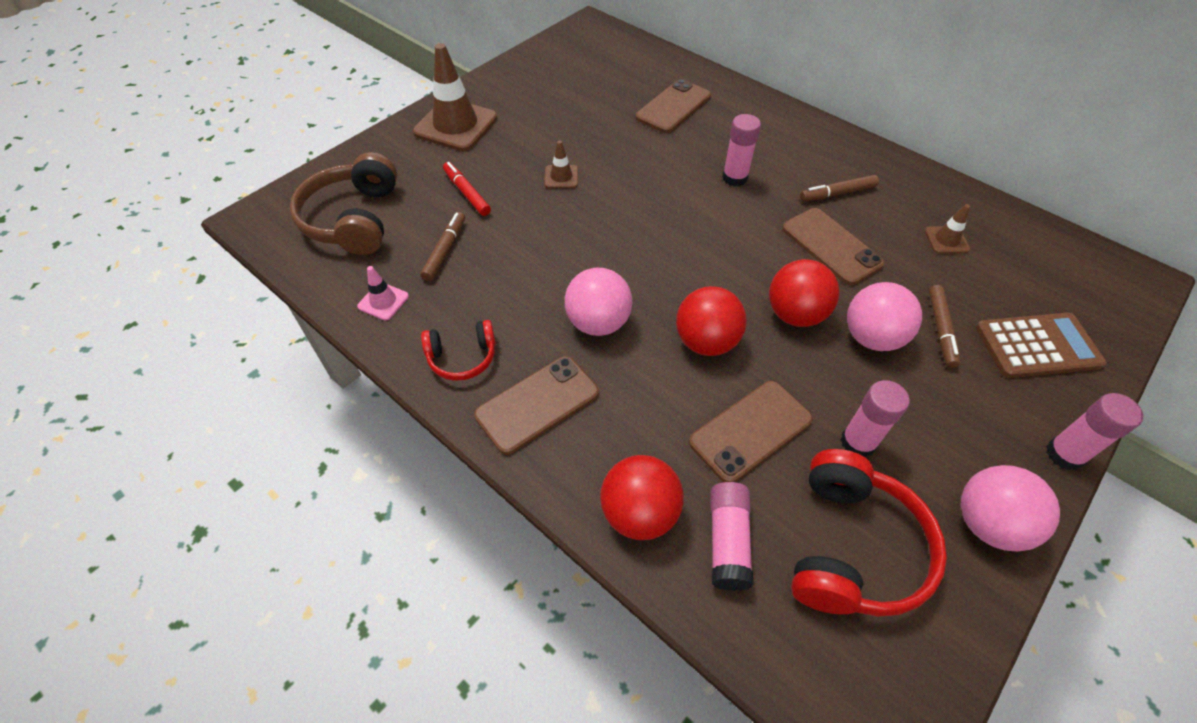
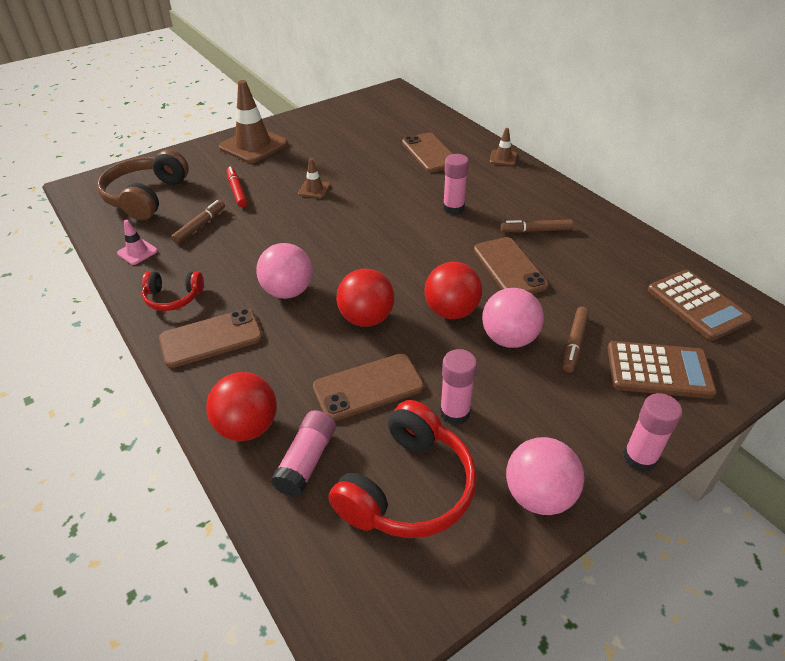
camera: 15 degrees right, 10 degrees down
brown phone [636,79,711,133] -> brown phone turned 75 degrees counterclockwise [402,133,452,172]
brown traffic cone [925,204,970,254] -> brown traffic cone moved to [490,128,517,166]
none -> brown calculator [648,270,752,341]

